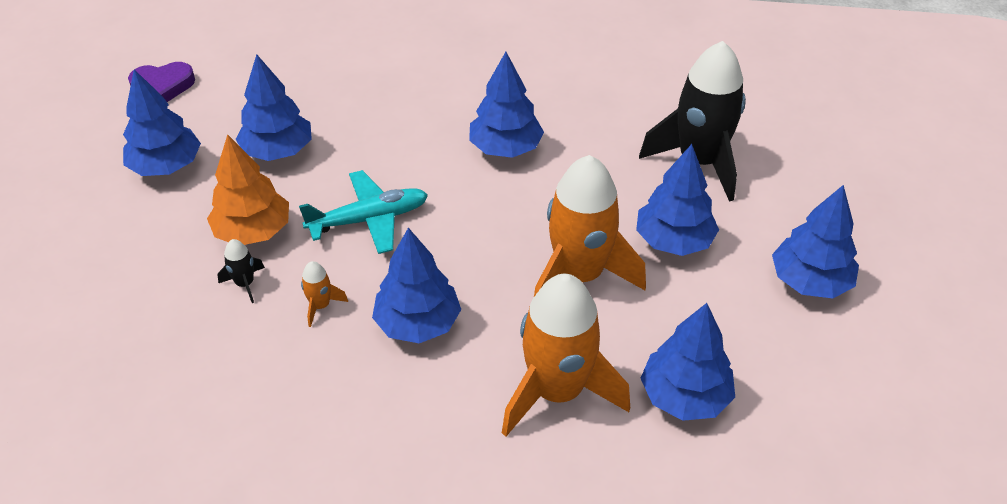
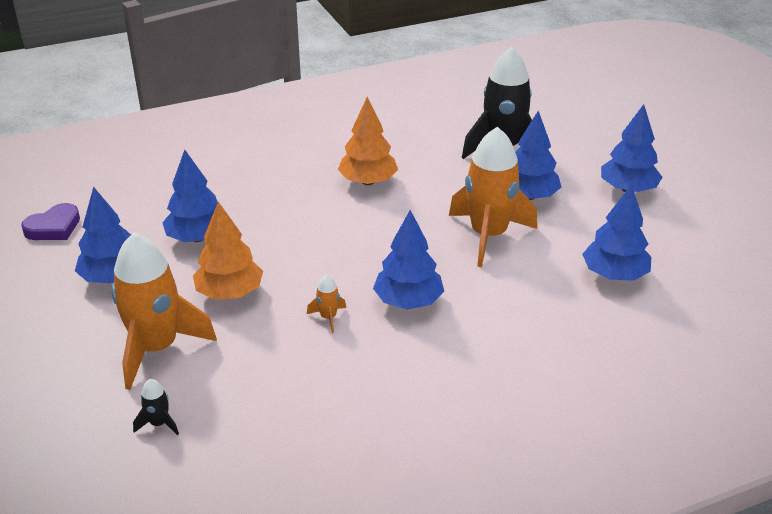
camera: 30 degrees left, 10 degrees down
black rocket [217,239,265,303] -> black rocket moved to [133,379,179,435]
turquoise plane [299,170,428,254] -> none
blue tree [469,52,544,158] -> orange tree [338,97,398,185]
orange rocket [502,274,630,437] -> orange rocket moved to [111,232,217,390]

